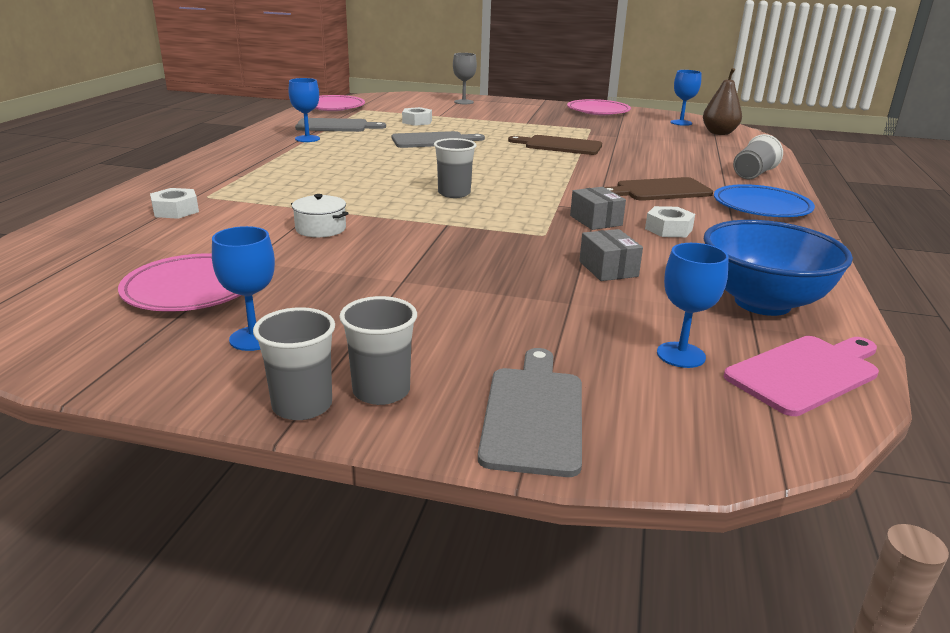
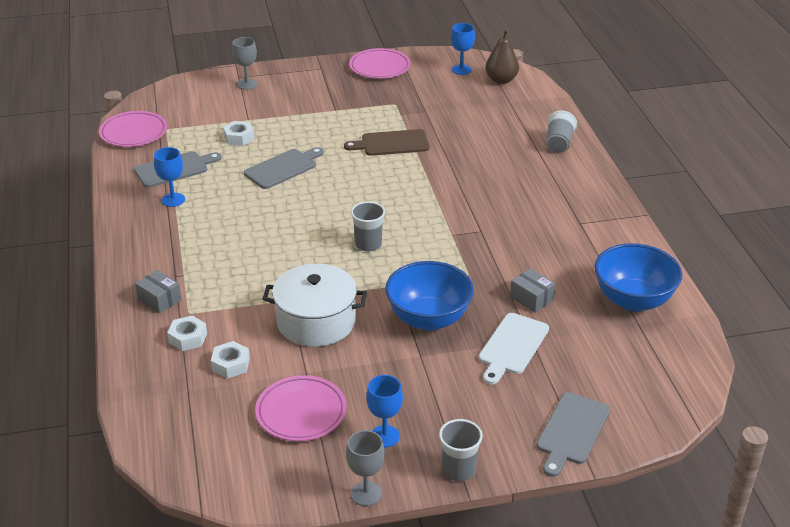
camera: 25 degrees left, 10 degrees up
white pot [291,194,349,237] -> white pot [263,264,367,347], size x2.05
grey cup [339,296,417,405] -> none
grey cutting board [478,348,582,477] -> grey cutting board turned 135 degrees counterclockwise [536,392,610,477]
grey box [570,187,626,230] -> grey box moved to [135,270,182,314]
brown cutting board [604,177,713,201] -> none
white nut [645,206,695,237] -> white nut moved to [211,341,250,379]
blue goblet [657,243,729,368] -> none
blue plate [714,184,815,217] -> none
pink cutting board [723,336,879,416] -> none
none -> grey goblet [346,430,385,506]
none -> blue bowl [385,261,474,331]
none -> white cutting board [479,313,549,385]

